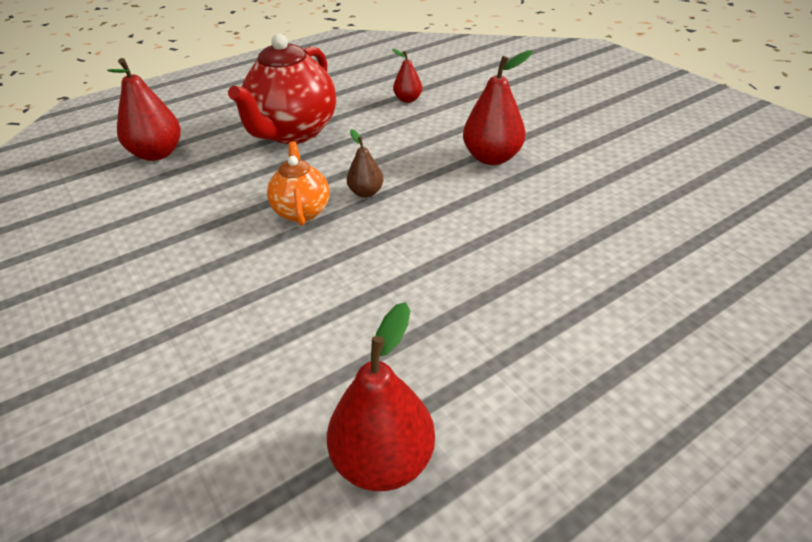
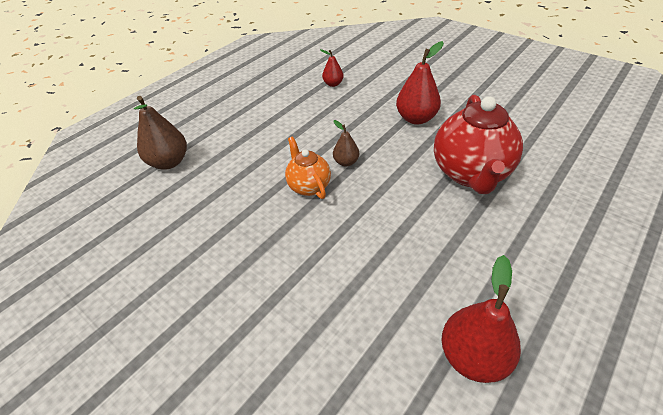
camera: 15 degrees left, 5 degrees up
red pear [107,58,181,161] -> brown pear [134,96,187,169]
red teapot [228,34,336,144] -> red teapot moved to [434,95,523,194]

